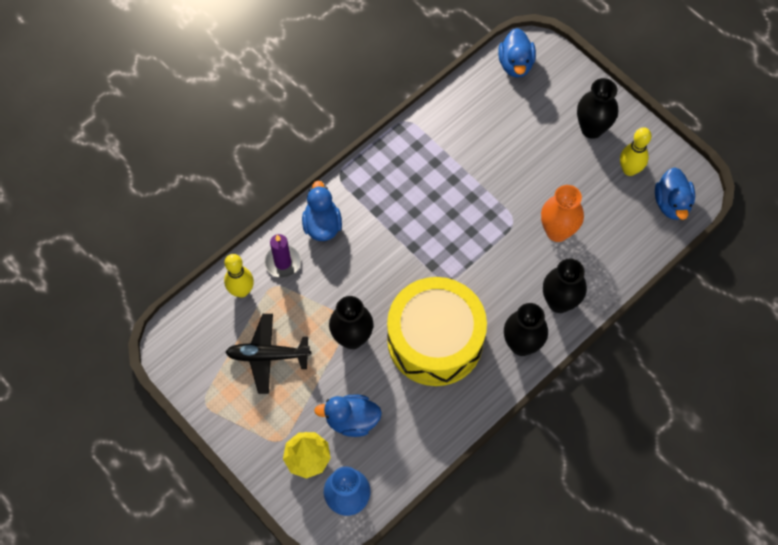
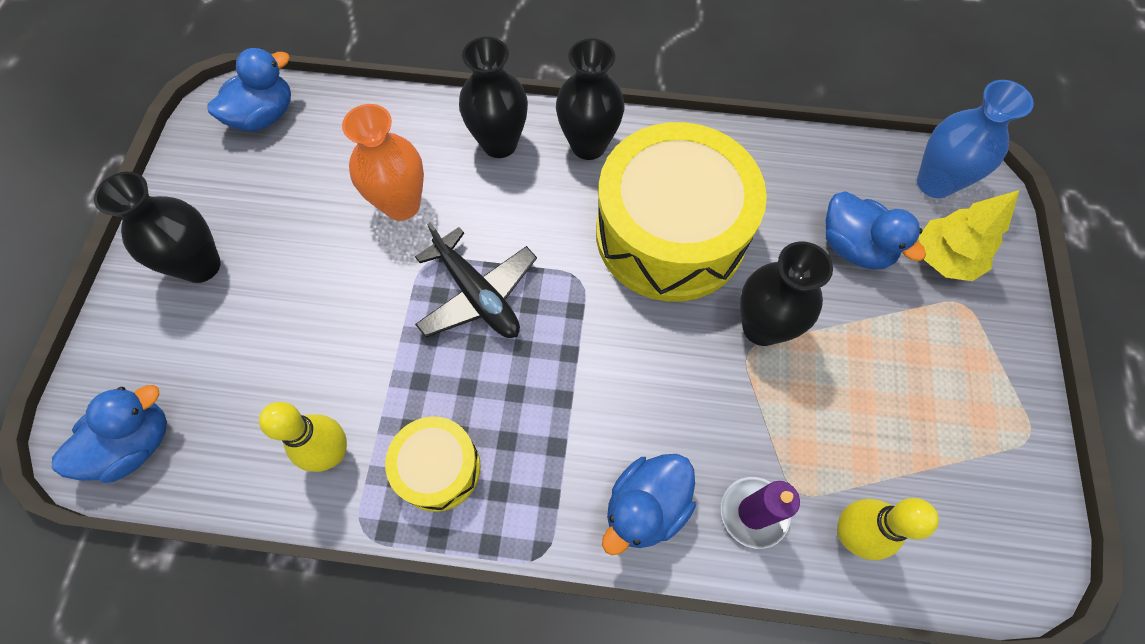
camera: 130 degrees left, 0 degrees up
black plane [225,314,311,394] -> black plane moved to [415,222,537,338]
yellow bowling pin [620,127,652,176] -> yellow bowling pin moved to [259,402,347,472]
none -> yellow drum [385,417,481,512]

